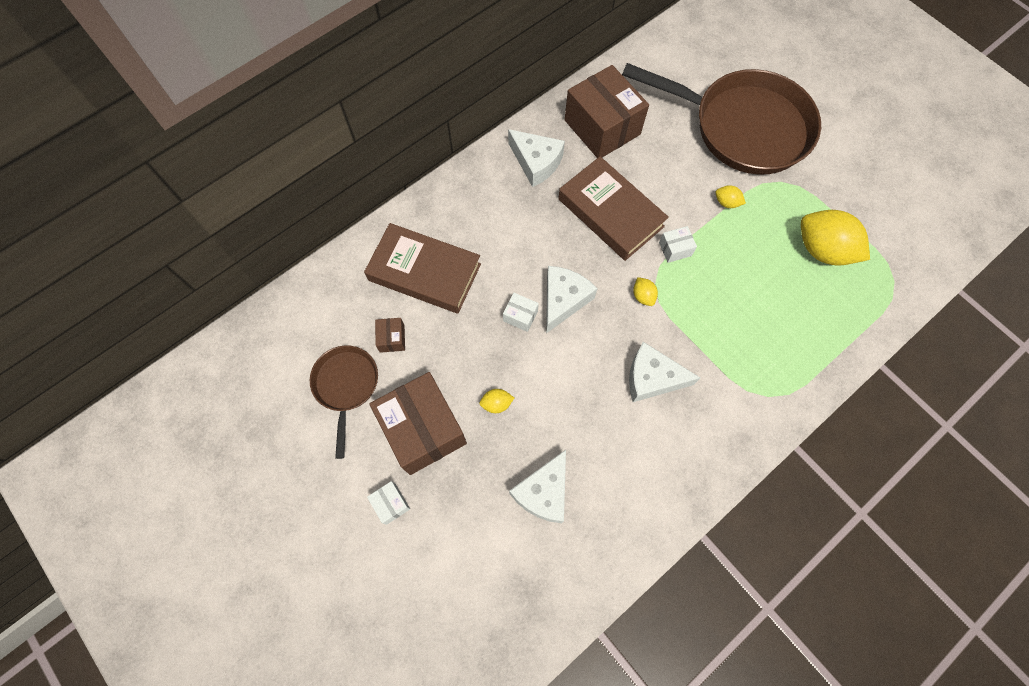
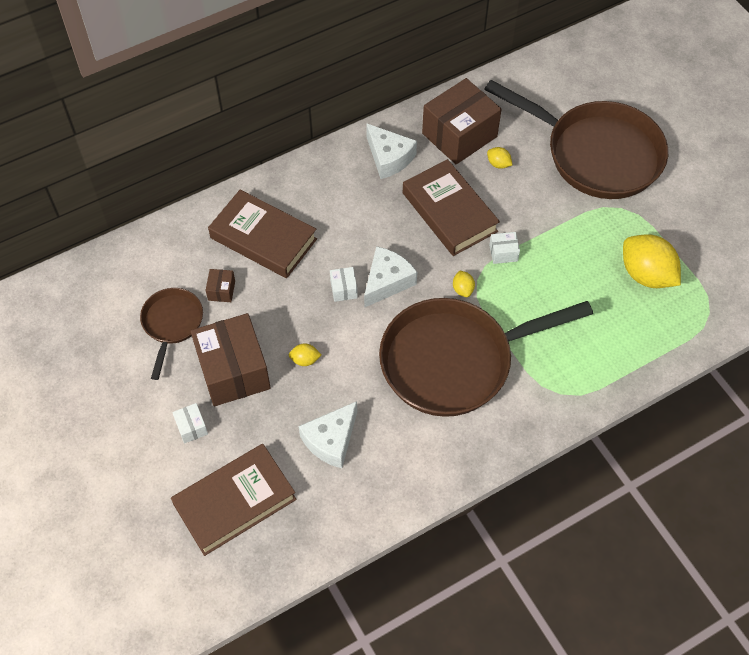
camera: 10 degrees right, 10 degrees down
white box [503,293,539,332] -> white box turned 45 degrees clockwise [330,267,358,302]
brown box [565,65,649,158] -> brown box turned 75 degrees clockwise [422,78,502,164]
white cheese [629,342,700,402] -> brown pan [379,298,593,417]
yellow lemon [715,185,746,208] -> yellow lemon moved to [487,147,512,169]
none -> brown book [171,444,296,556]

